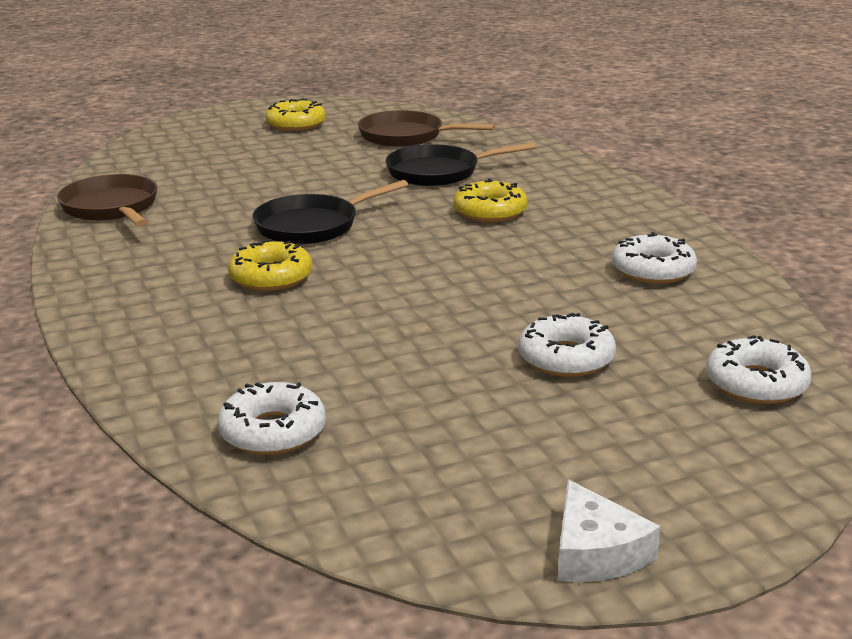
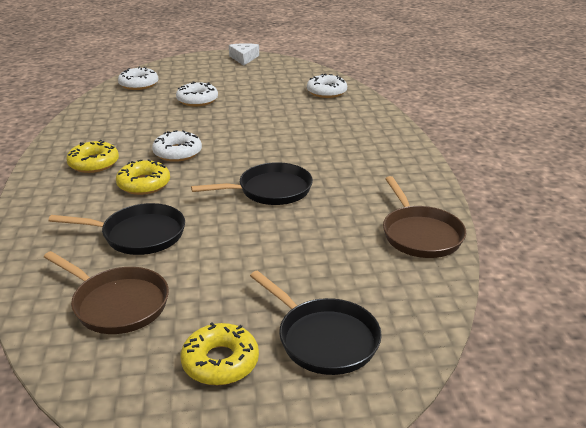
camera: 165 degrees left, 5 degrees up
yellow donut [228,239,313,291] -> yellow donut moved to [66,140,119,173]
white donut [612,232,697,284] -> white donut moved to [152,130,202,162]
none -> black pan [250,270,382,375]

